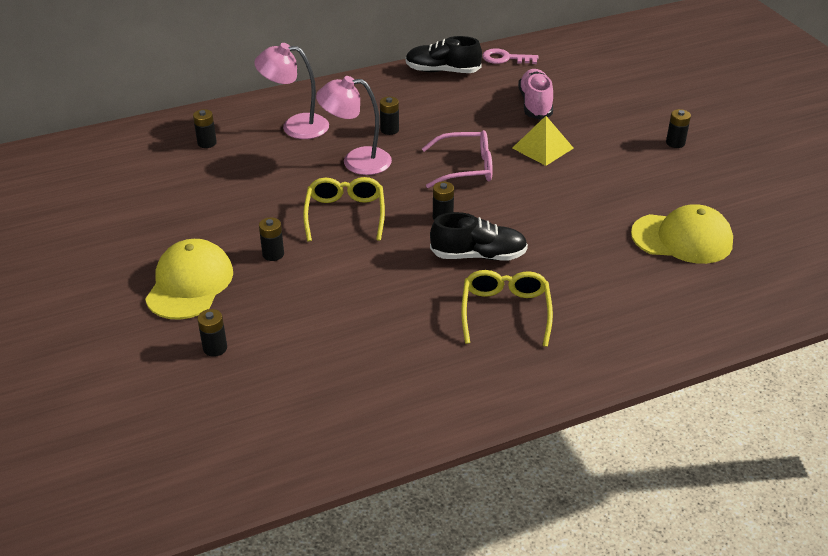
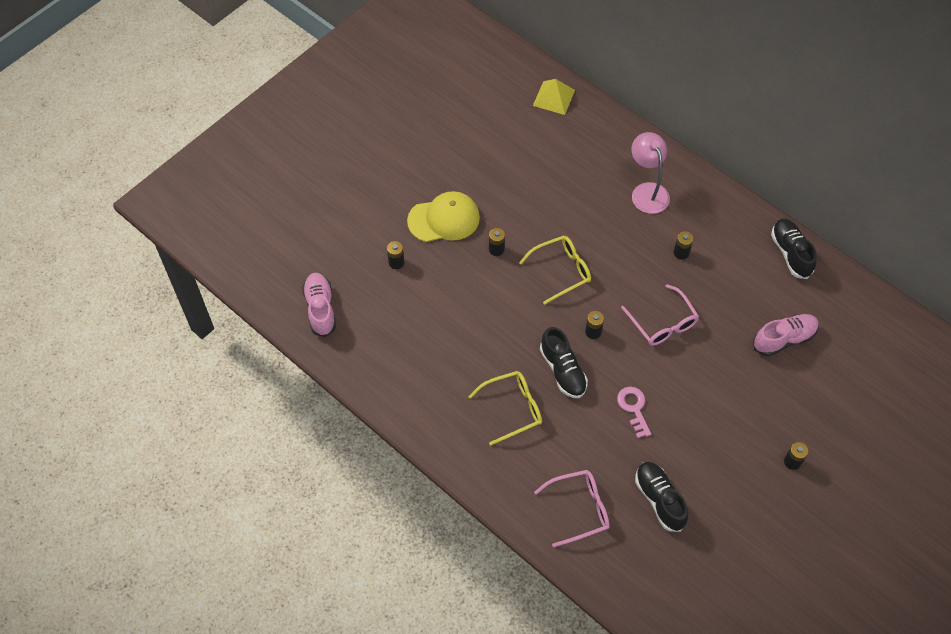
camera: 65 degrees right, 20 degrees up
black battery [193,109,217,148] -> none
pink lamp [316,76,392,175] -> none
pink key [482,48,538,64] -> pink key moved to [617,387,651,438]
yellow pyramid [512,116,574,166] -> yellow pyramid moved to [533,79,575,115]
yellow cap [631,204,733,264] -> black shoe [635,462,688,532]
none -> pink shoe [302,273,336,337]
none -> pink glasses [534,470,610,547]

